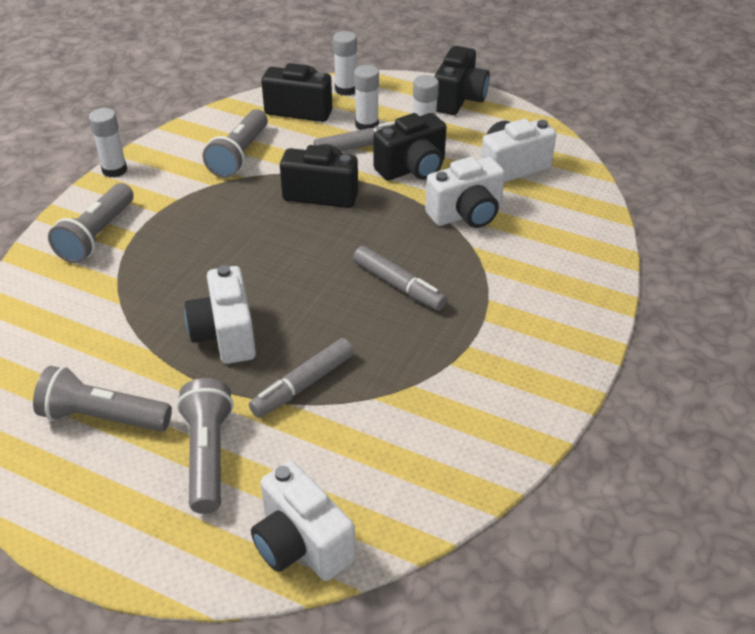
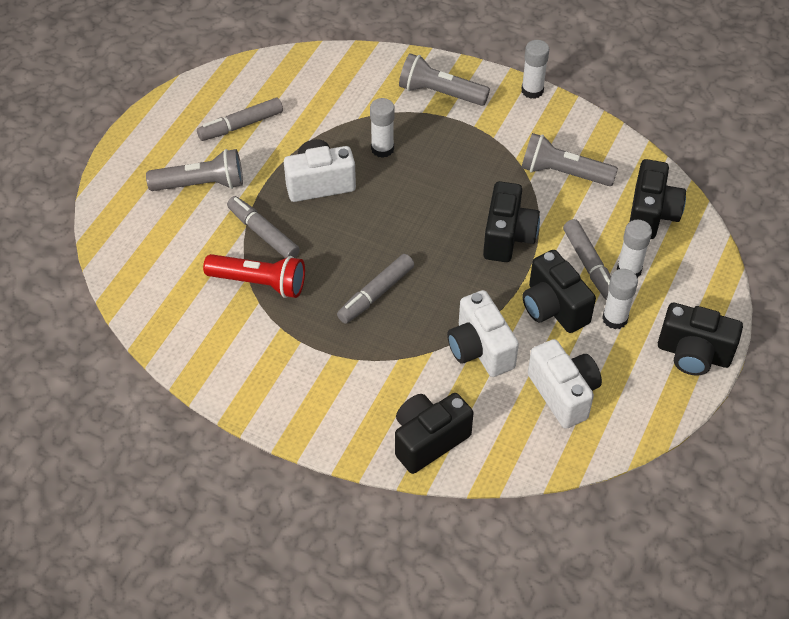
camera: 90 degrees right, 10 degrees up
grey flashlight [33,366,172,432] -> grey marker [197,98,283,141]
white camera [251,461,355,581] -> none
white glue stick [333,31,357,96] -> white glue stick moved to [370,98,394,158]
none -> red flashlight [203,254,305,298]
none -> black camera [395,393,473,474]

